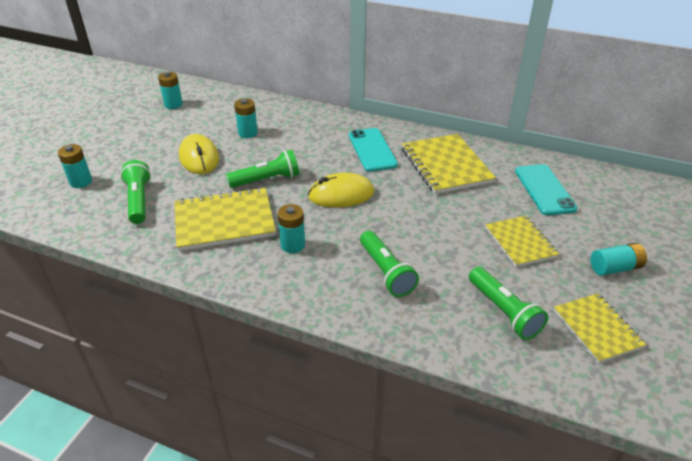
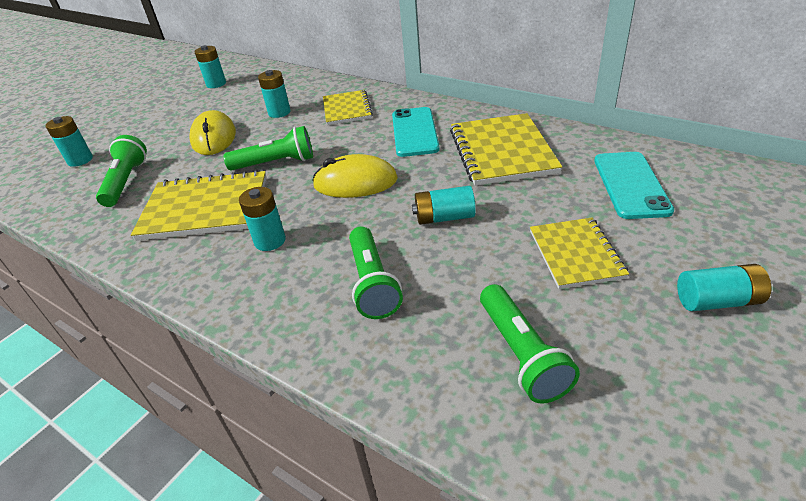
camera: 15 degrees right, 0 degrees up
yellow notebook [554,293,646,363] -> yellow notebook moved to [323,90,373,125]
none -> turquoise battery [412,186,476,225]

